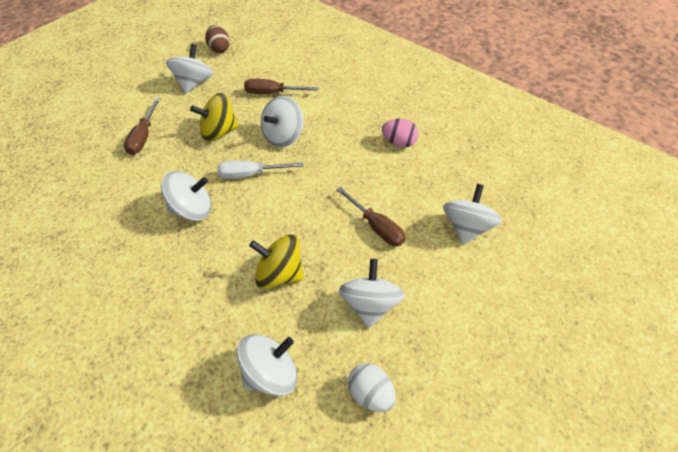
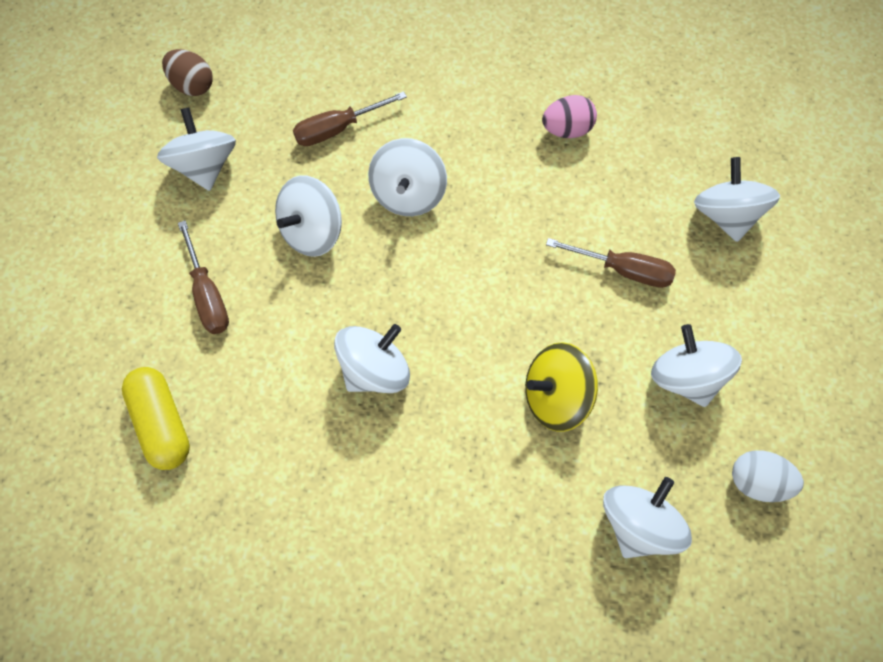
camera: 30 degrees left, 15 degrees up
yellow spinning top [190,93,239,142] -> white spinning top [275,175,342,257]
white screwdriver [217,160,303,179] -> none
none -> yellow capsule [122,367,190,470]

